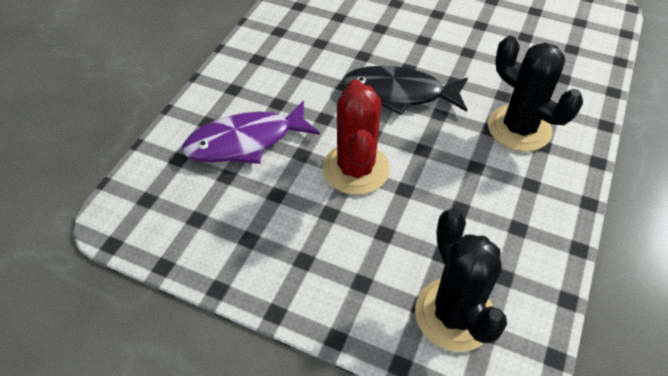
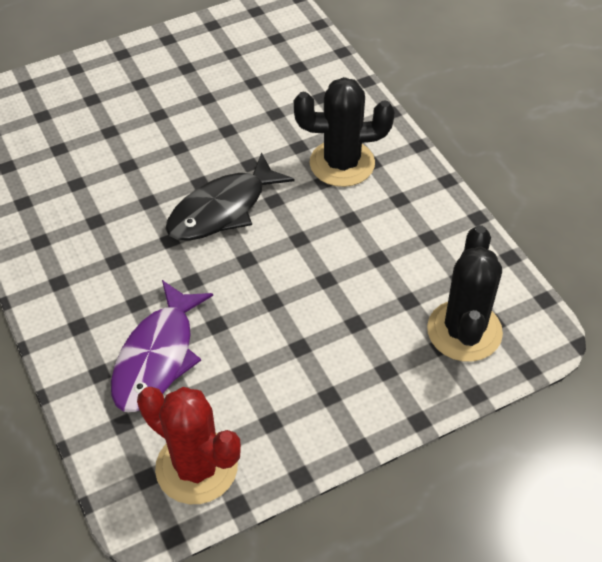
camera: 50 degrees left, 0 degrees up
red cactus [323,80,390,195] -> red cactus moved to [137,387,241,504]
black cactus [415,208,507,352] -> black cactus turned 75 degrees clockwise [427,225,503,362]

